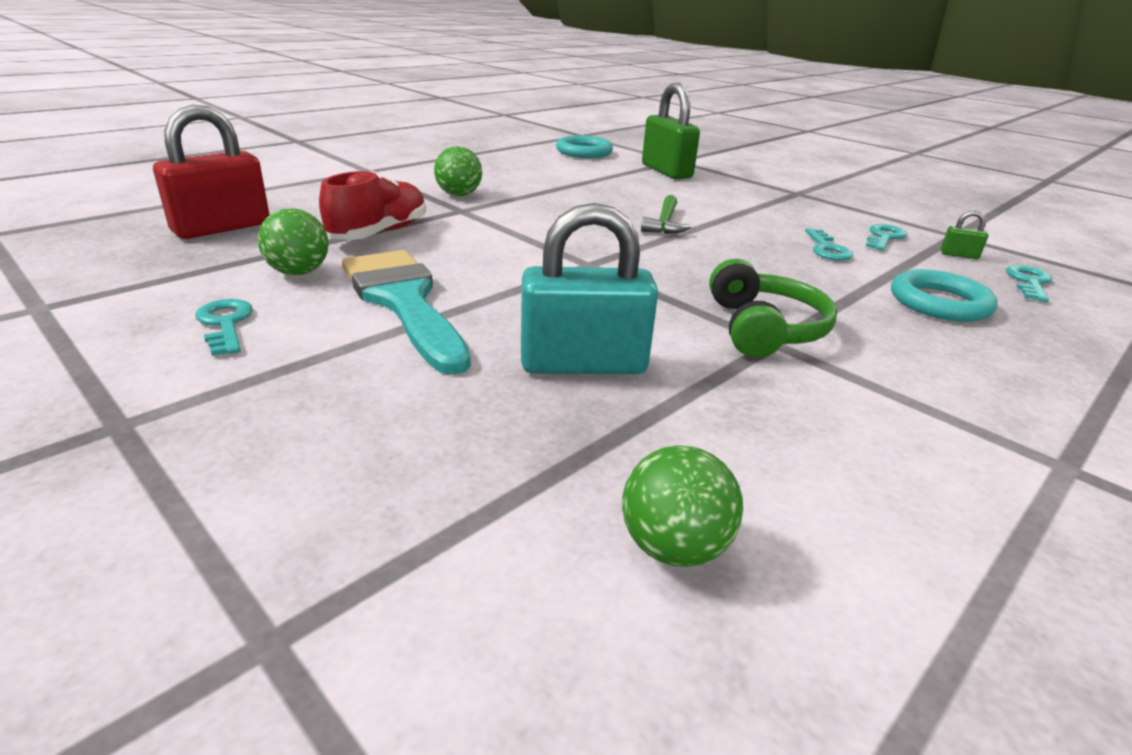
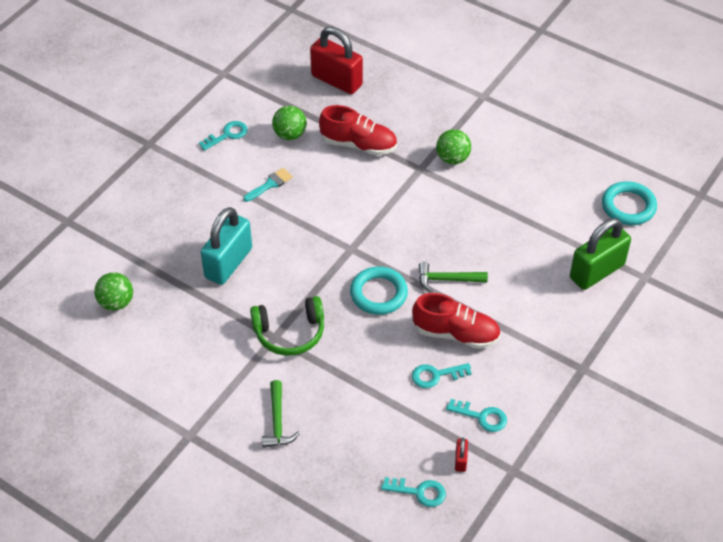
camera: 80 degrees right, 20 degrees up
turquoise brush [342,250,471,375] -> turquoise brush [243,168,293,202], size x0.43
turquoise padlock [521,203,658,374] -> turquoise padlock turned 45 degrees clockwise [201,207,252,285]
turquoise ring [891,269,998,322] -> turquoise ring moved to [350,266,408,315]
green padlock [940,211,989,259] -> red padlock [455,438,468,472]
none -> green hammer [262,380,300,448]
none -> red shoe [412,293,501,349]

